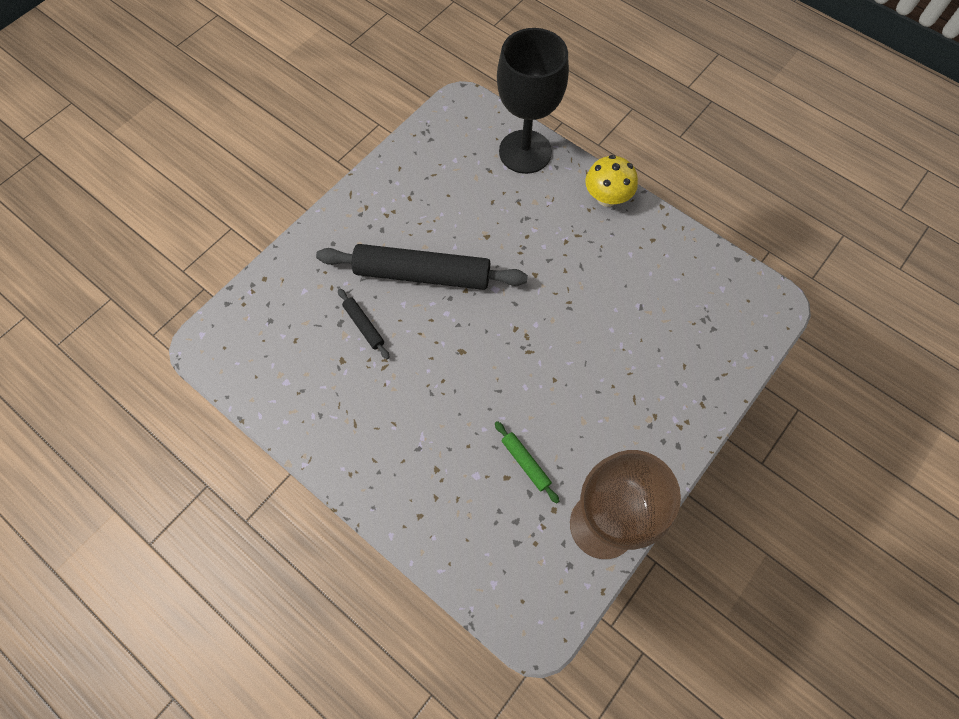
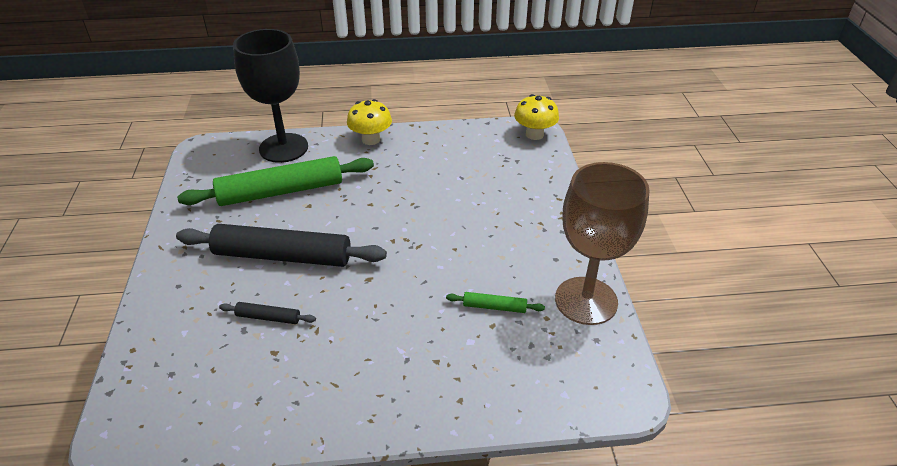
camera: 45 degrees left, 25 degrees down
black rolling pin [316,244,528,290] -> black rolling pin turned 45 degrees clockwise [176,224,387,267]
none -> green rolling pin [177,156,374,206]
none -> yellow mushroom [514,94,559,140]

